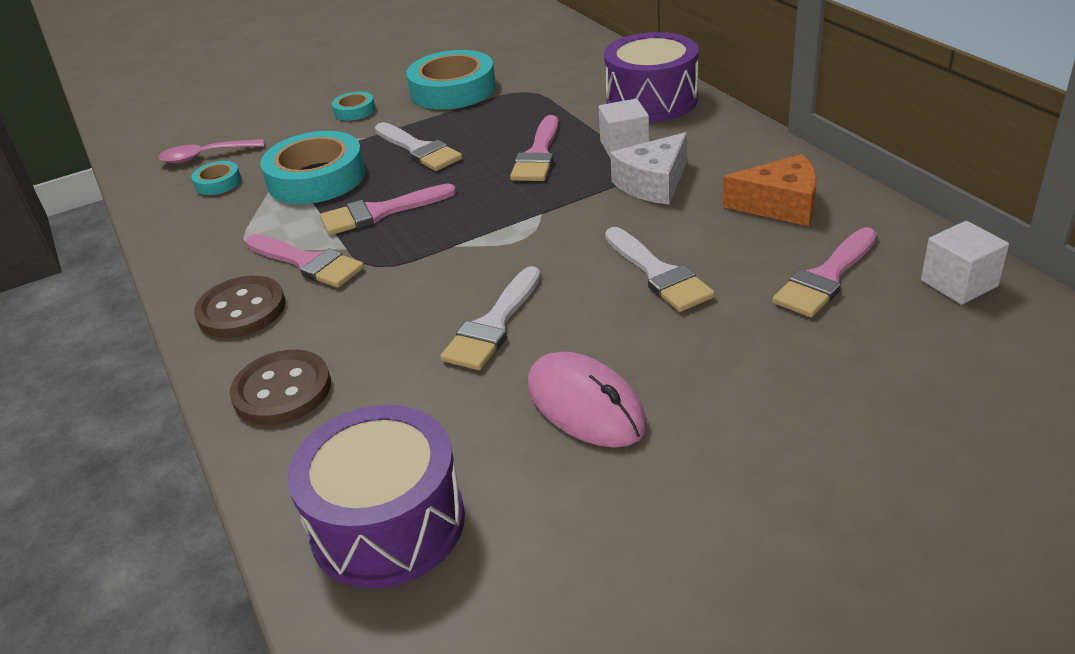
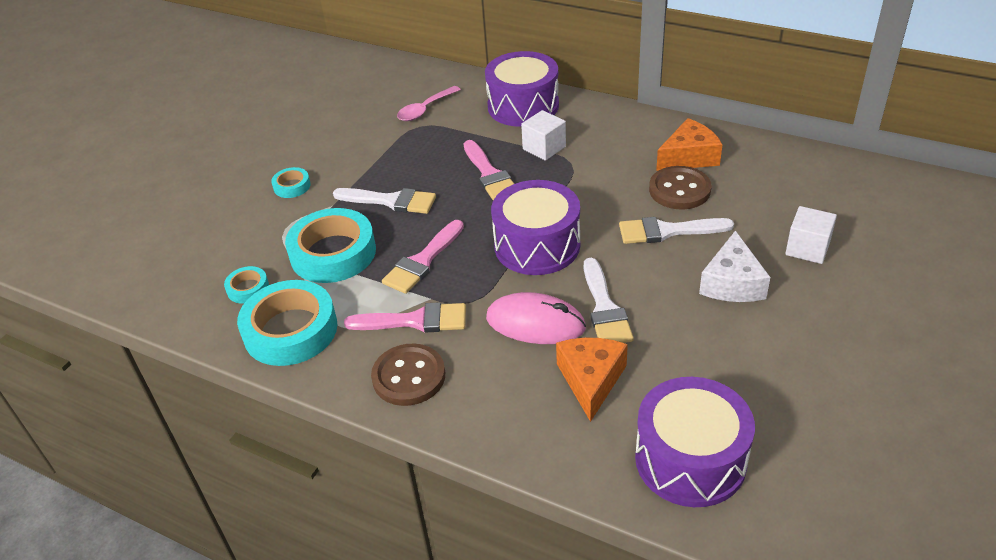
camera: 35 degrees left, 5 degrees up
pink spoon [158,139,264,163] -> pink spoon moved to [397,86,461,121]
brown button [230,350,331,425] -> brown button moved to [649,166,711,210]
turquoise tape [406,50,496,110] -> turquoise tape moved to [237,280,337,366]
pink mouse [528,352,647,448] -> pink mouse moved to [486,292,586,344]
white brush [605,227,715,312] -> white brush turned 150 degrees clockwise [619,217,734,244]
white cheese [610,132,687,205] -> white cheese moved to [699,230,770,302]
pink brush [772,227,877,317] -> none
white cube [921,221,1009,305] -> white cube moved to [785,206,837,264]
none -> purple drum [491,180,580,275]
none -> orange cheese [556,338,628,422]

